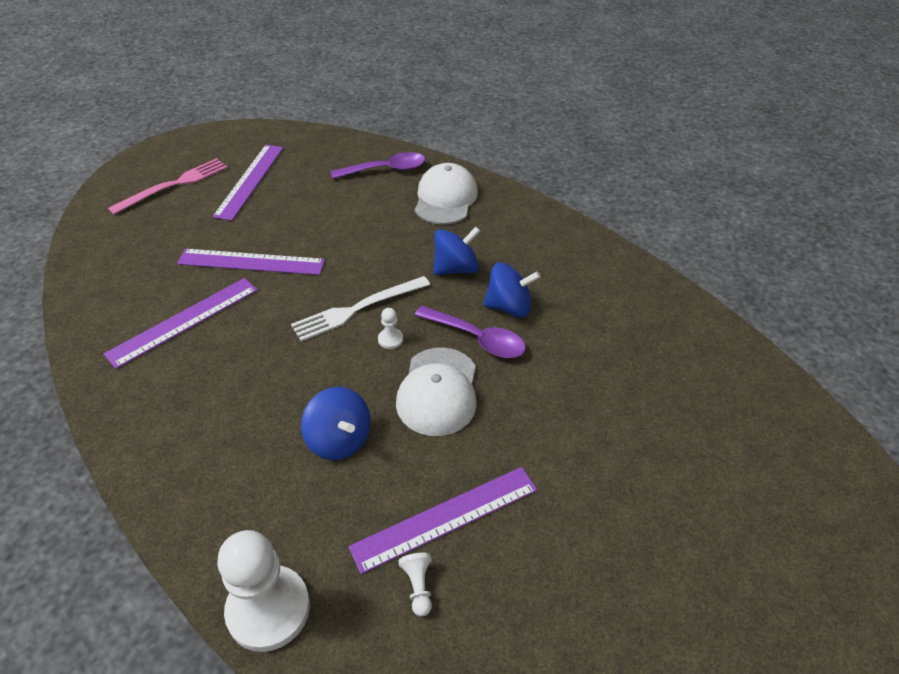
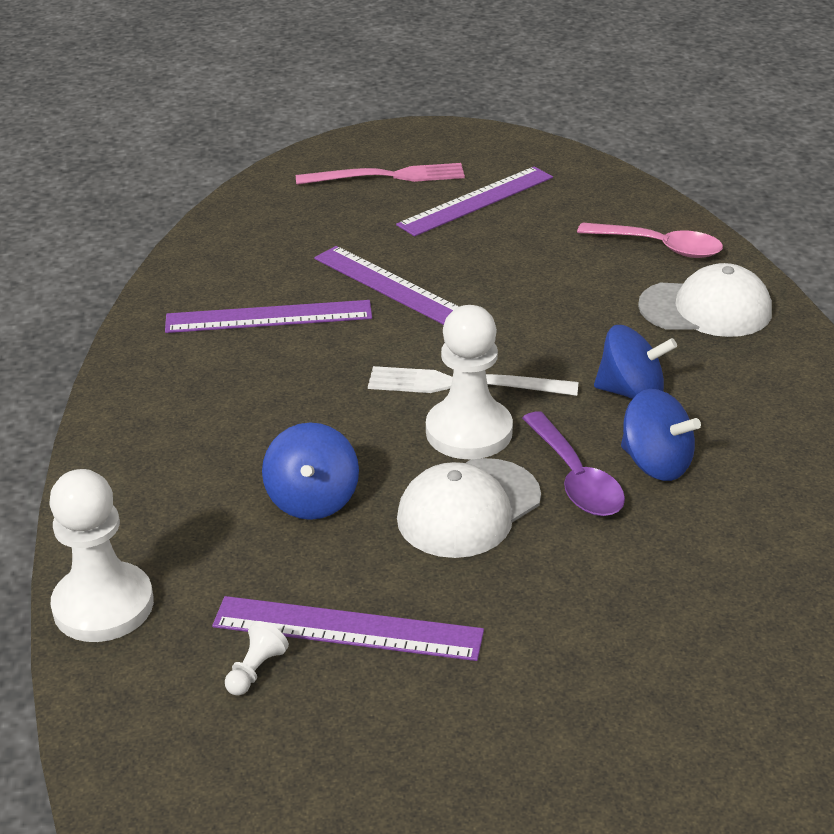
camera: 40 degrees right, 10 degrees down
purple spoon [331,152,425,179] -> pink spoon [577,222,723,258]
white pawn [378,308,403,349] -> white pawn [426,305,513,459], size x2.41
white cap [415,163,478,225] -> white cap turned 45 degrees clockwise [638,263,772,337]

